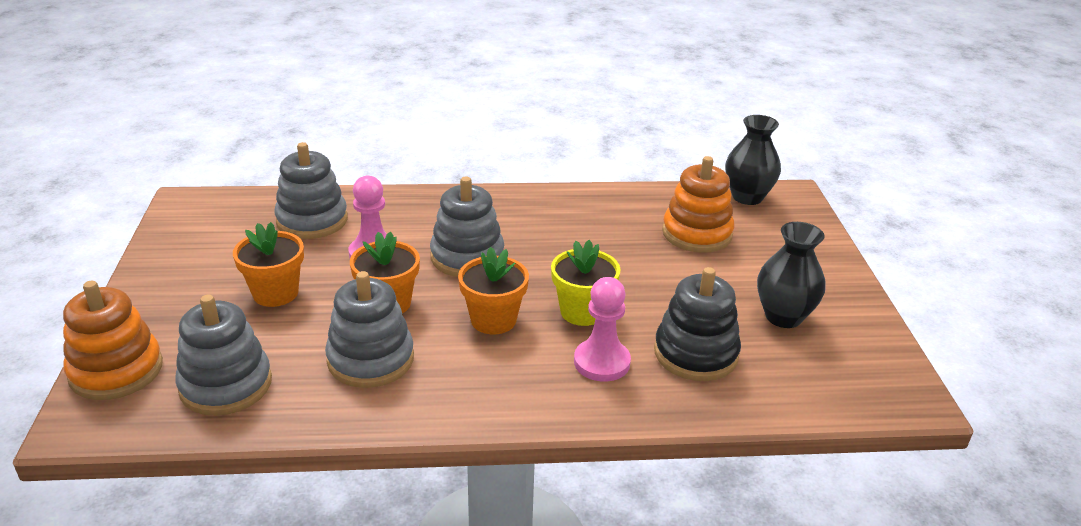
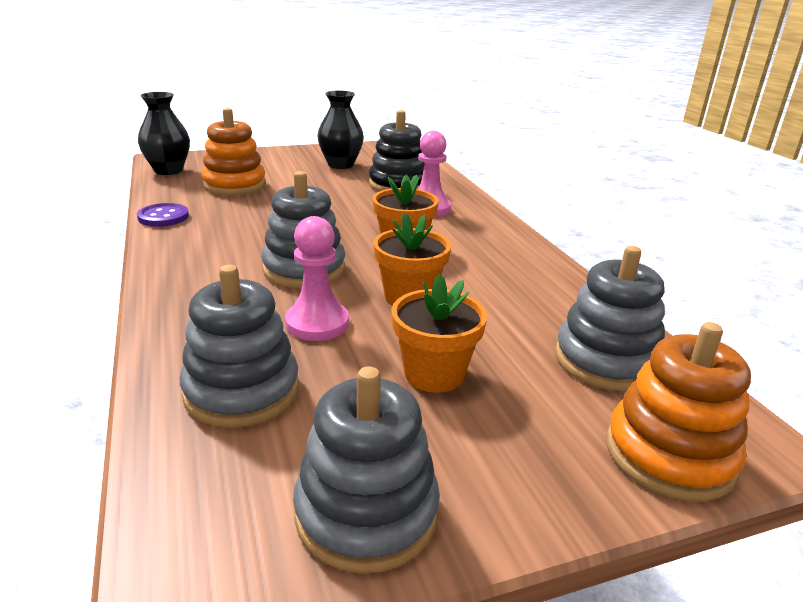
camera: 105 degrees left, 5 degrees down
grey stacking toy [325,271,414,388] -> grey stacking toy moved to [293,367,440,574]
yellow flower pot [551,240,620,326] -> none
none -> purple button [137,203,189,227]

